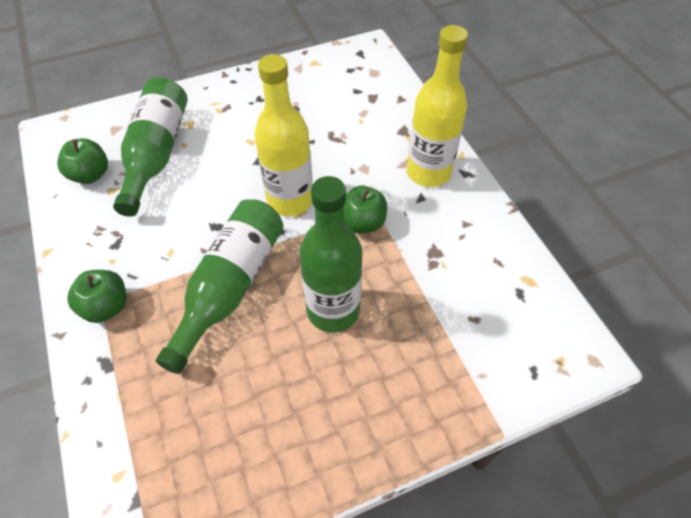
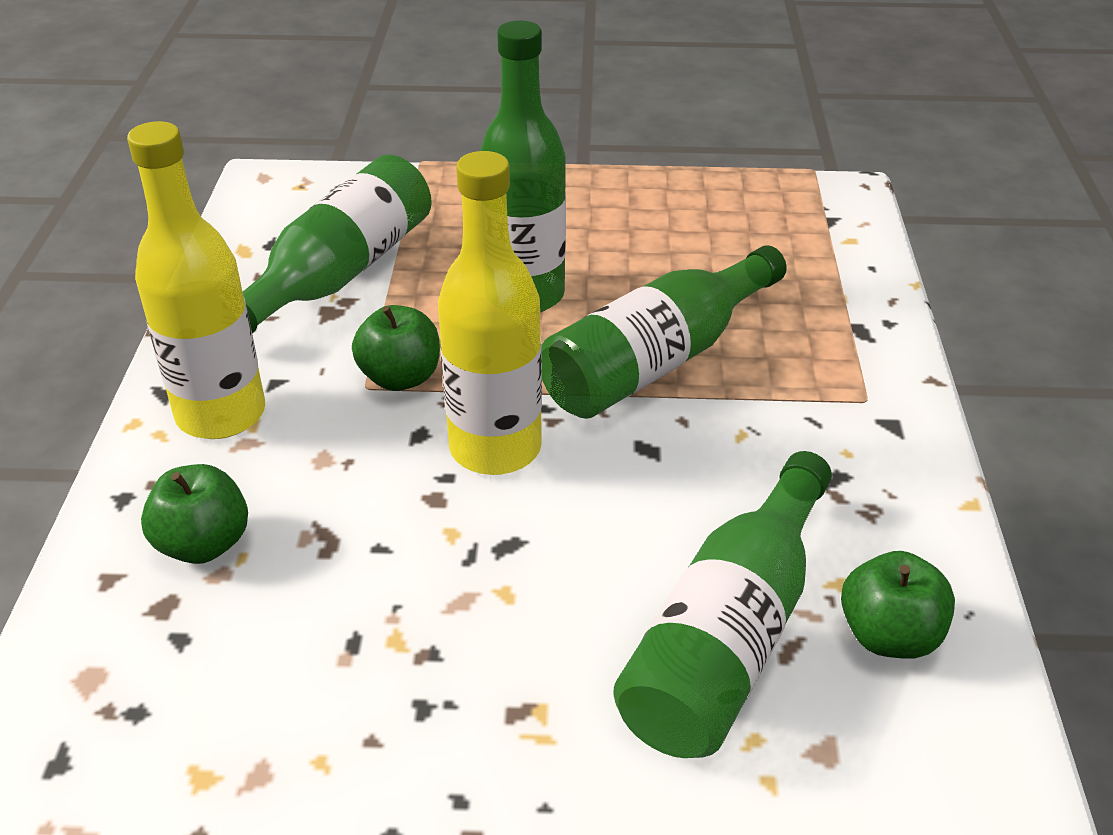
camera: 155 degrees left, 15 degrees down
green apple [67,270,126,323] -> green apple moved to [141,464,248,564]
none -> green bottle [243,155,432,333]

